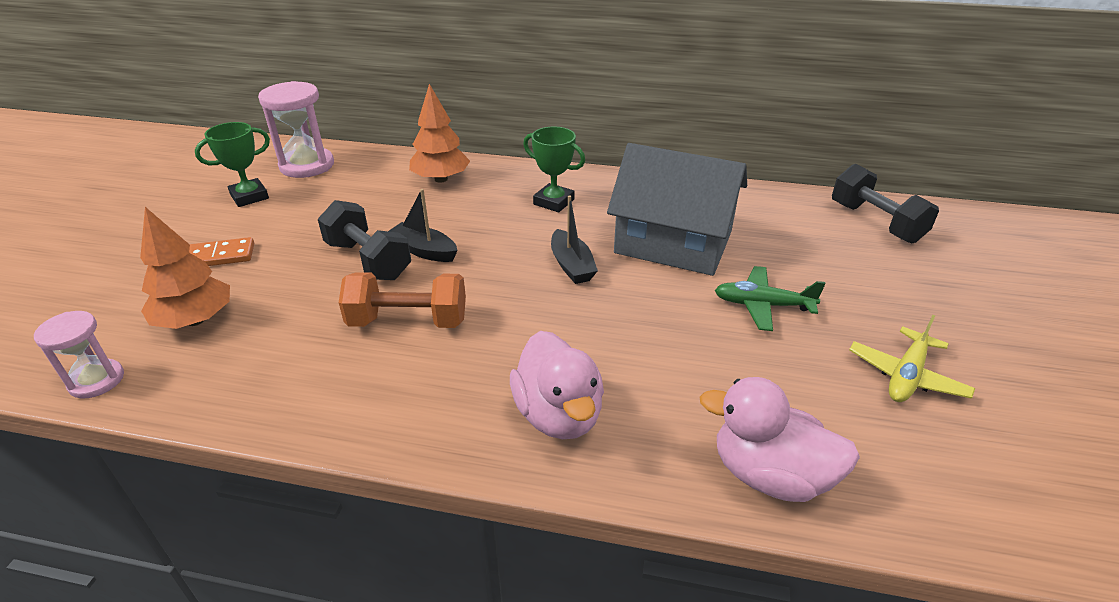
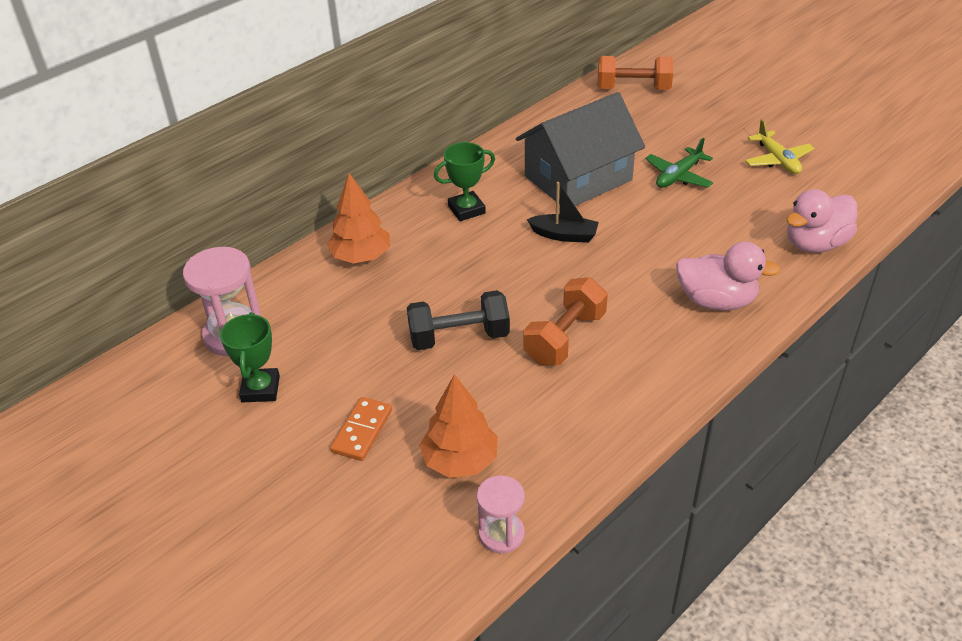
camera: 55 degrees left, 5 degrees up
black boat [388,189,458,262] -> none
black dumbbell [832,164,939,244] -> orange dumbbell [598,56,673,90]

